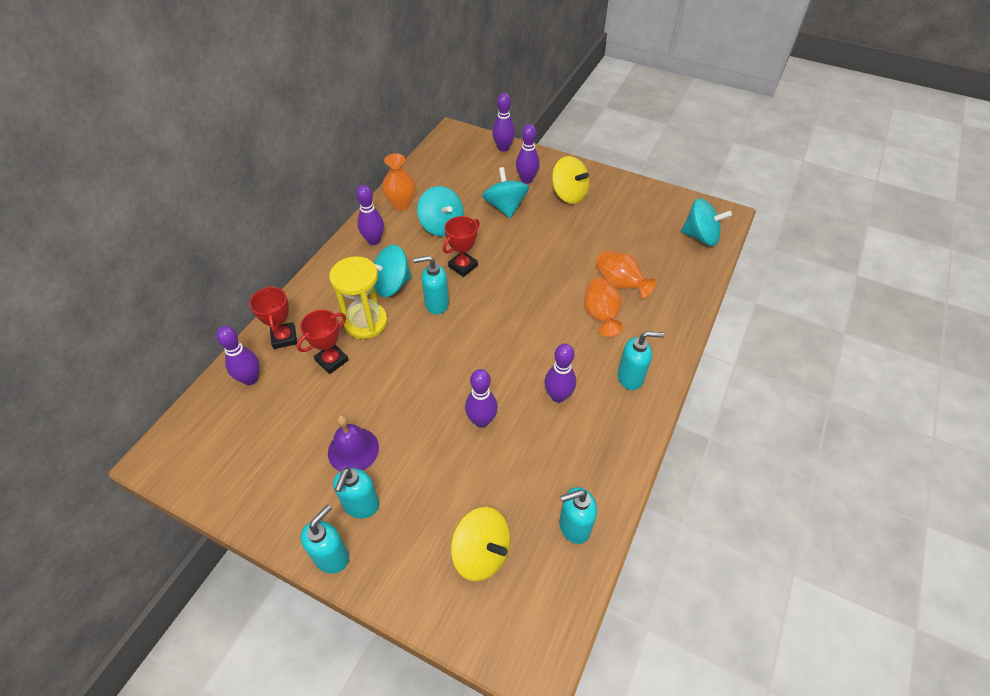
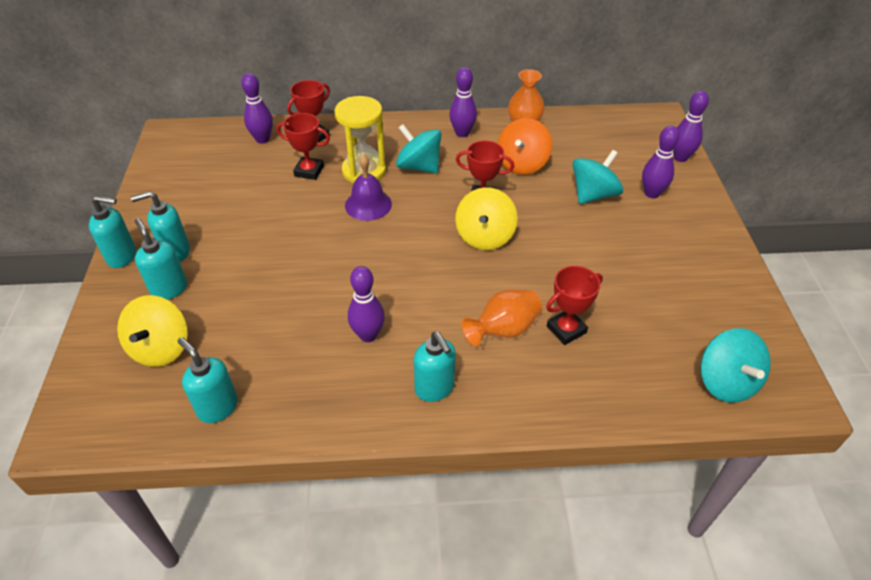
camera: 60 degrees right, 5 degrees down
purple bell [328,415,379,471] -> purple bell moved to [345,155,392,221]
turquoise soap dispenser [413,256,449,315] -> turquoise soap dispenser moved to [135,218,187,300]
turquoise spinning top [417,186,464,236] -> orange spinning top [498,118,552,175]
purple bowling pin [465,369,498,428] -> none
yellow spinning top [552,156,590,204] -> yellow spinning top moved to [455,187,518,250]
orange vase [595,251,656,298] -> red trophy [546,266,603,345]

